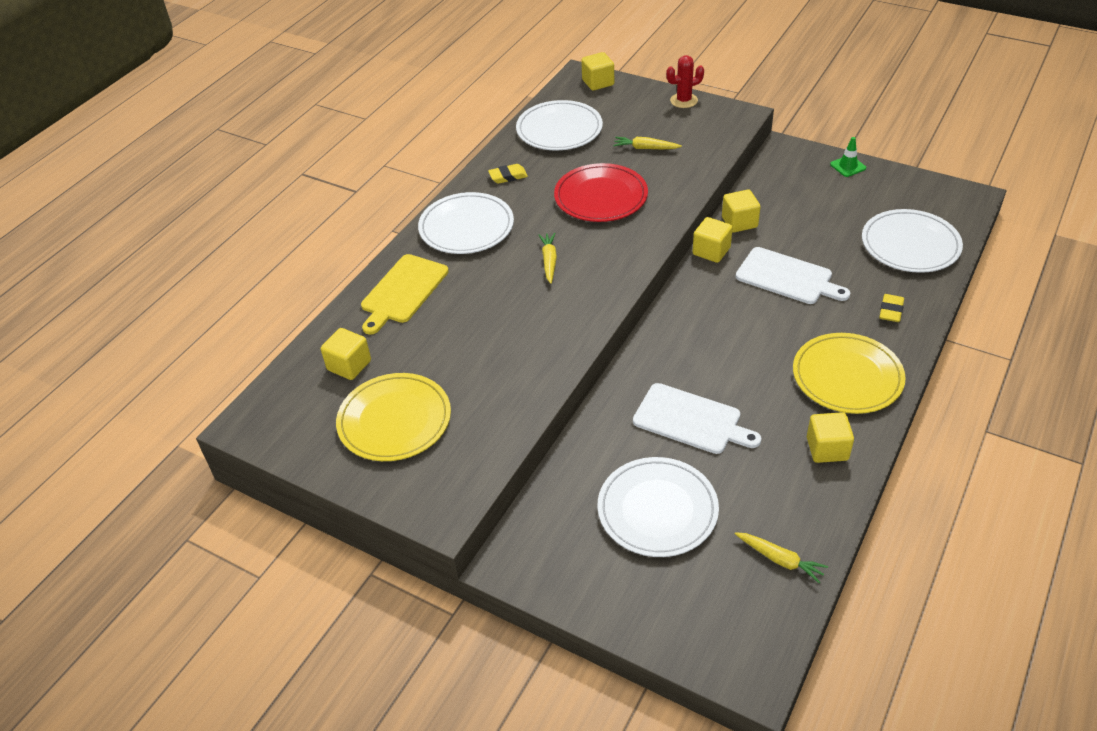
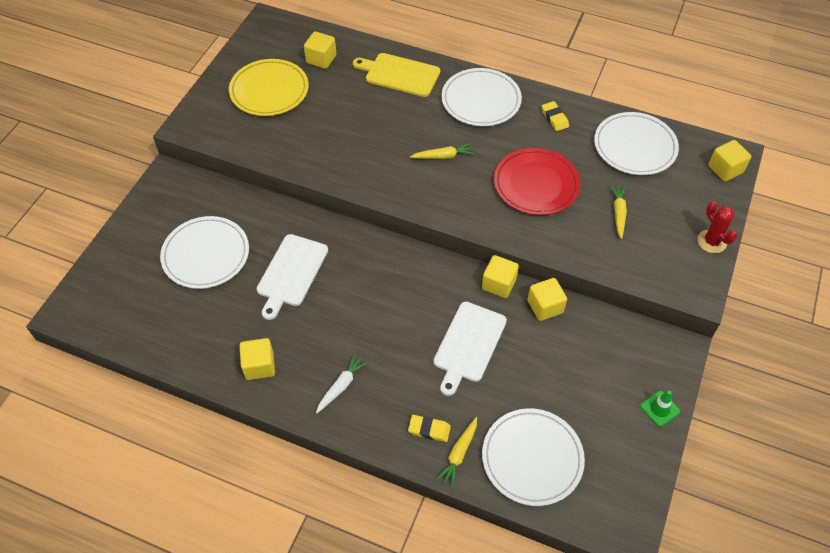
camera: 80 degrees right, 10 degrees up
yellow carrot [735,532,828,583] -> yellow carrot moved to [437,417,477,487]
yellow plate [793,333,906,414] -> white carrot [316,354,368,413]

